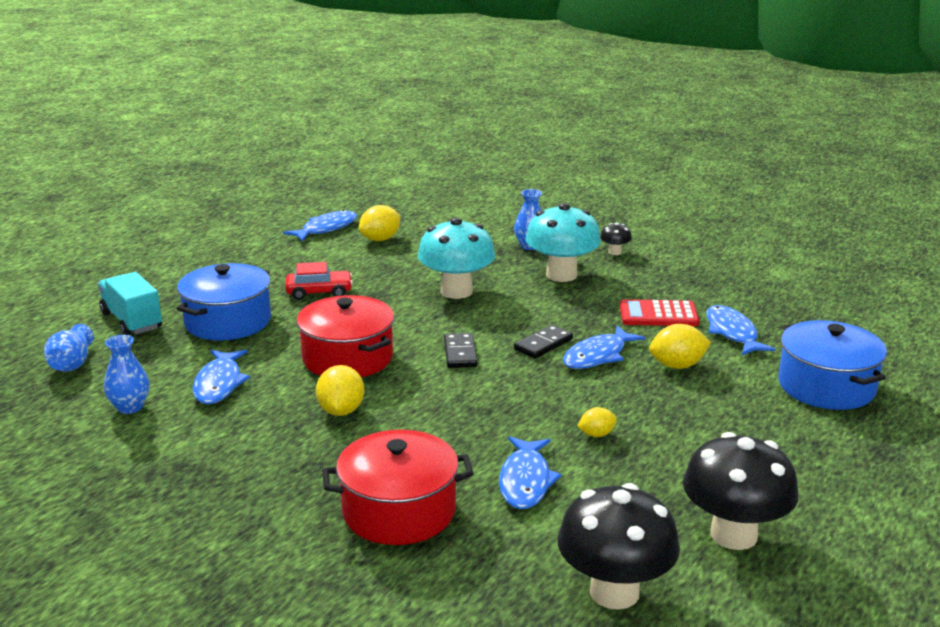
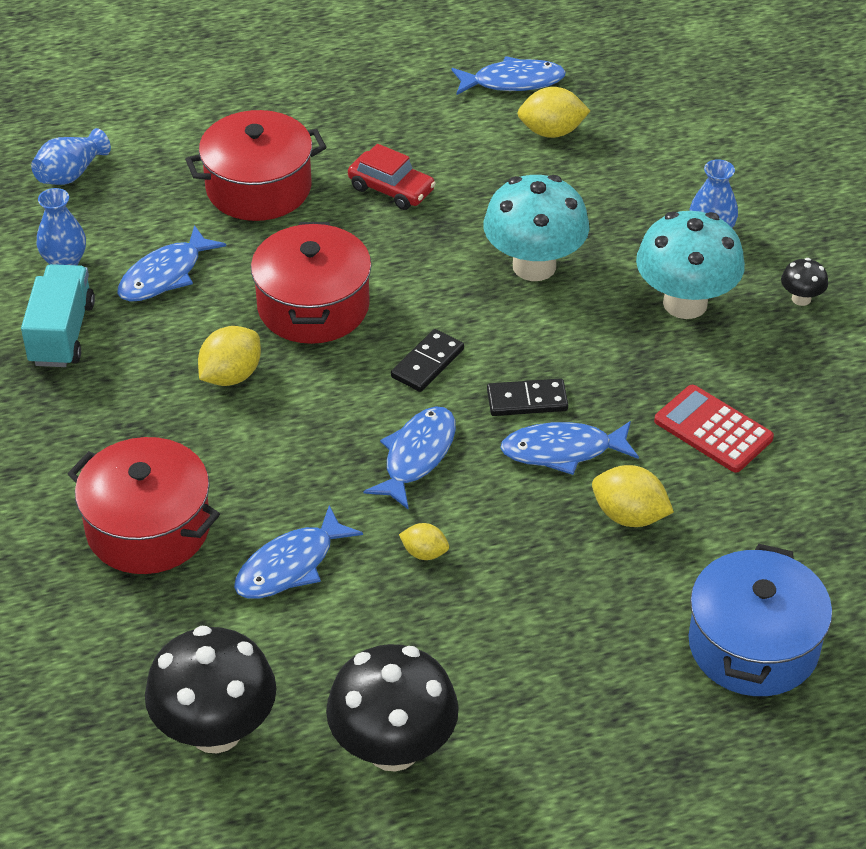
camera: 40 degrees right, 20 degrees up
turquoise truck [98,272,162,335] -> turquoise truck moved to [21,264,95,367]
blue pot [176,263,271,340] -> red pot [185,110,326,221]
blue fish [706,305,776,355] -> blue fish moved to [363,406,456,510]

